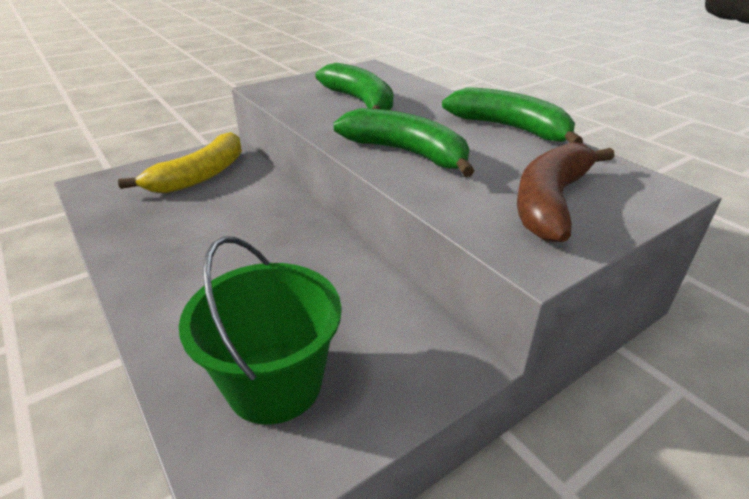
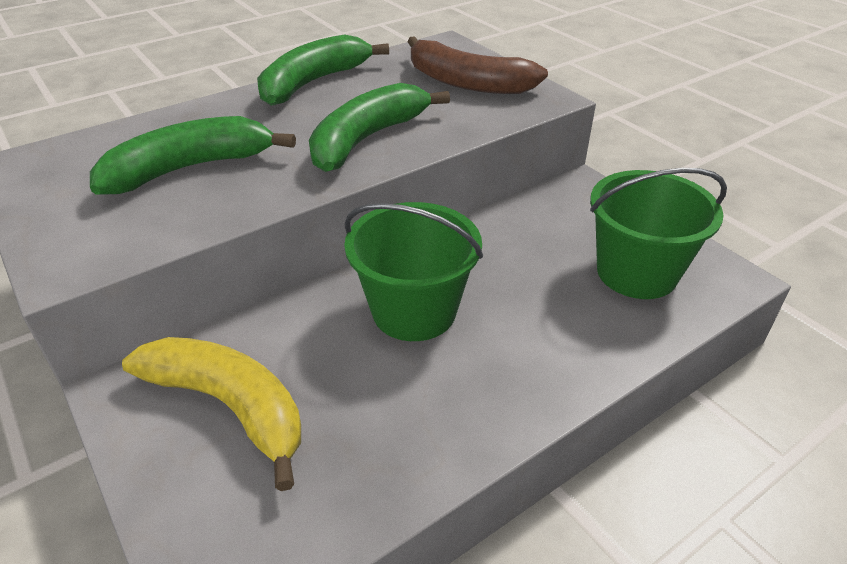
camera: 90 degrees left, 5 degrees up
none -> green bucket [344,202,483,341]

